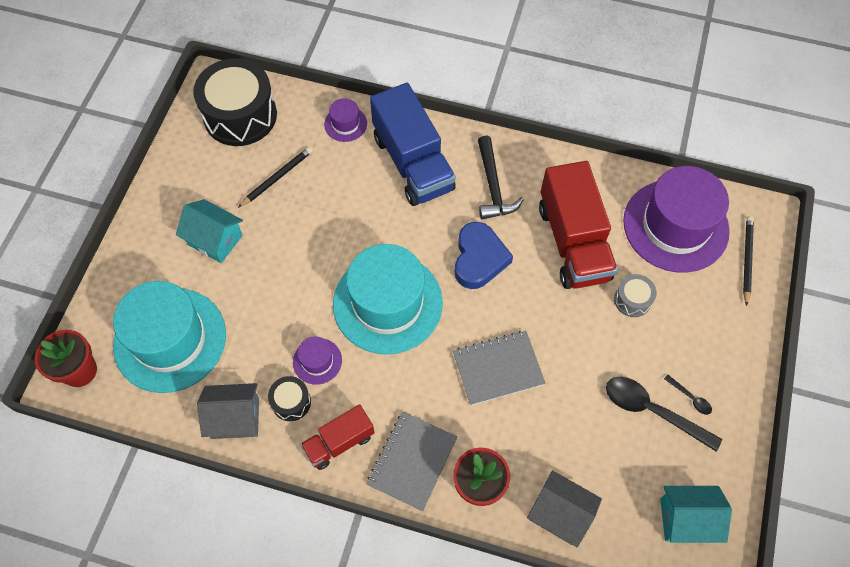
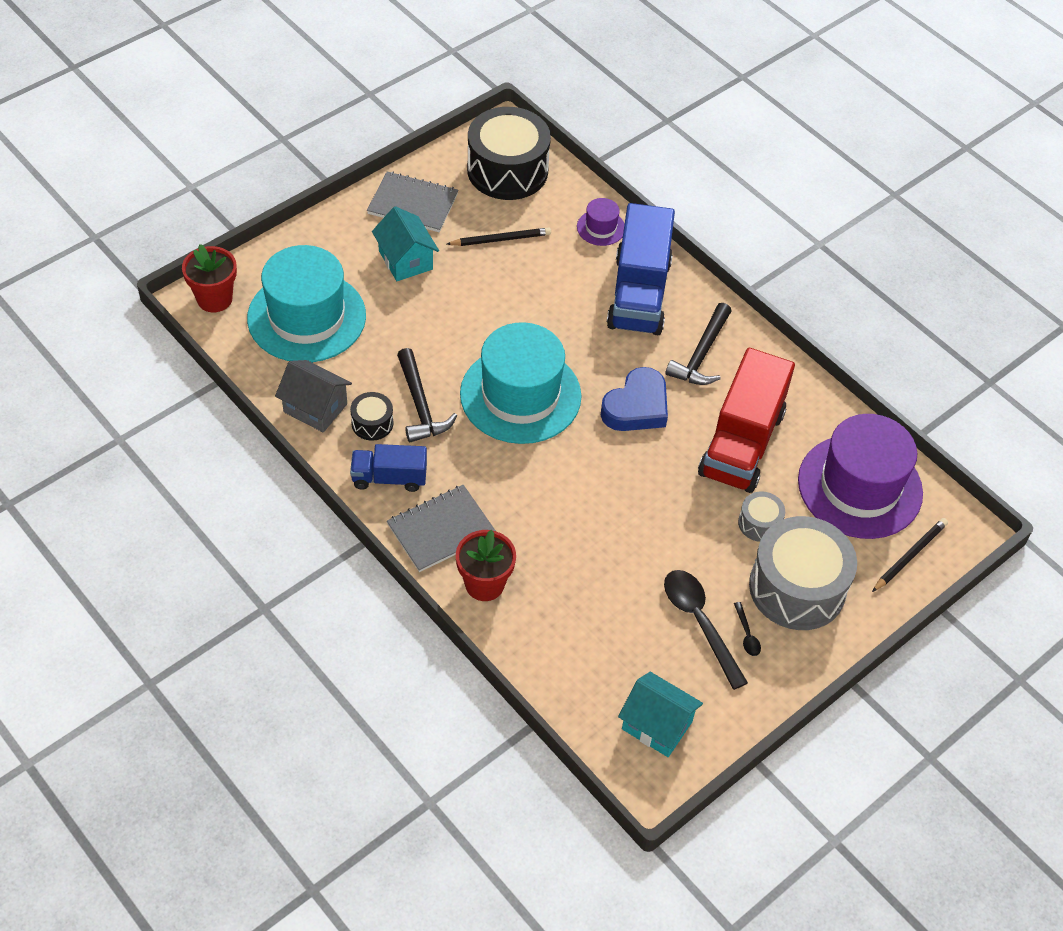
camera: 30 degrees right, 10 degrees down
purple hat [293,336,342,385] -> black hammer [397,348,457,442]
red truck [300,404,375,470] -> blue truck [350,444,427,492]
grey notebook [453,331,546,406] -> grey notebook moved to [367,171,458,232]
grey house [527,470,602,547] -> none
none -> grey drum [749,516,857,630]

